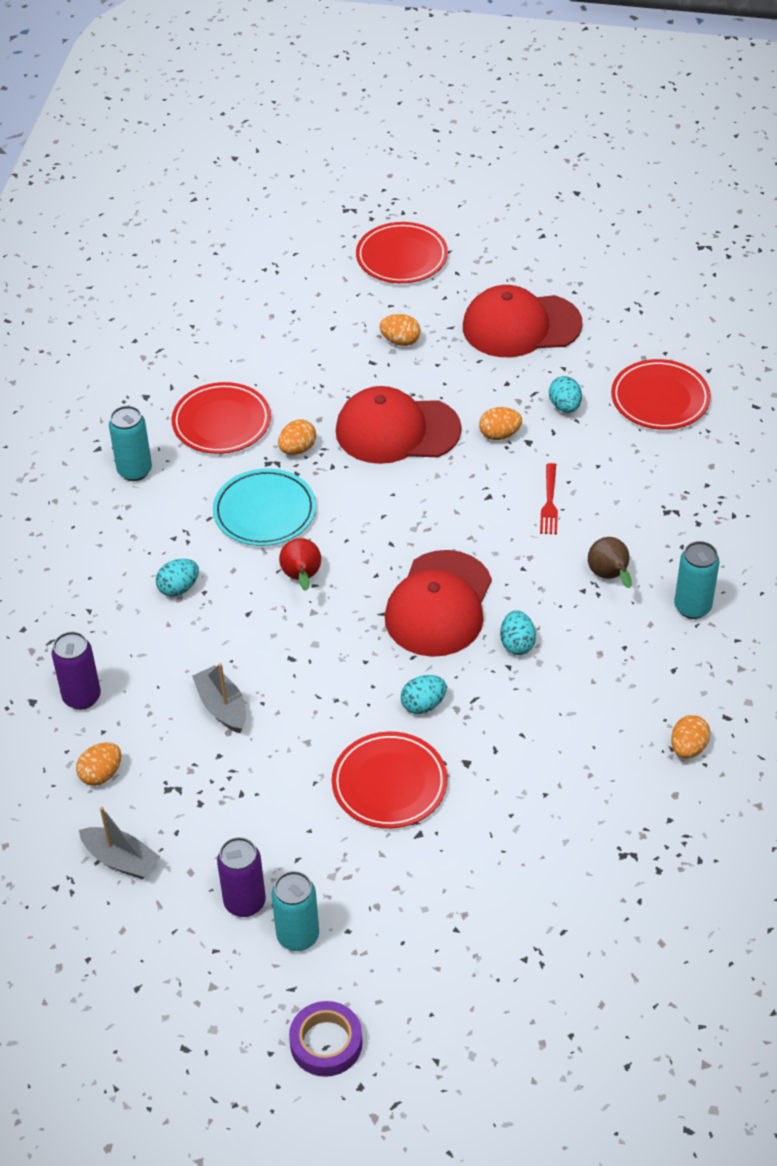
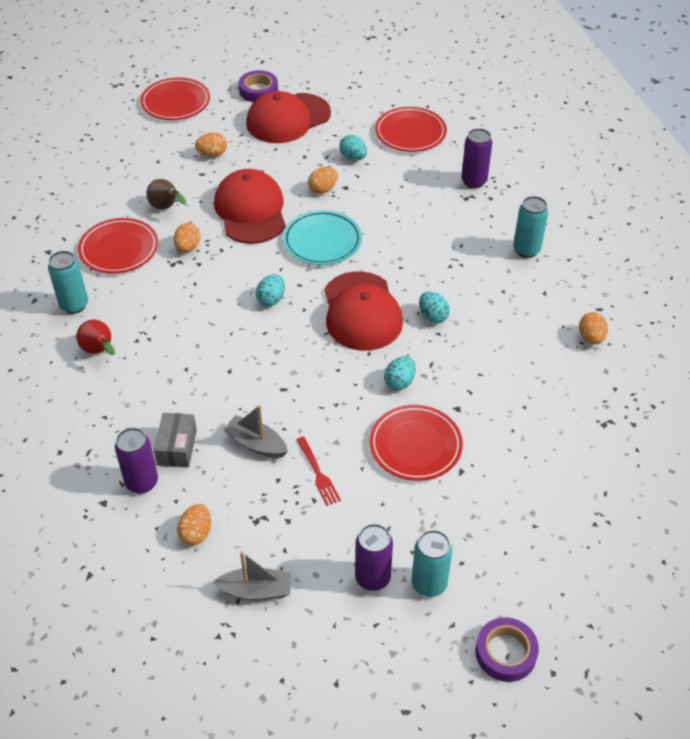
camera: 30 degrees left, 0 degrees up
turquoise egg [155,559,199,597] -> turquoise egg moved to [256,274,285,306]
turquoise plate [213,468,316,546] -> turquoise plate moved to [283,210,362,265]
red pear [279,538,321,591] -> red pear moved to [76,320,115,355]
red cap [336,386,462,464] -> red cap turned 105 degrees clockwise [214,169,285,244]
red fork [540,463,558,534] -> red fork moved to [296,437,341,506]
brown pear [588,537,632,588] -> brown pear moved to [146,179,186,210]
none -> grey box [154,413,197,467]
none -> purple tape [238,70,278,102]
none -> purple can [461,128,493,188]

